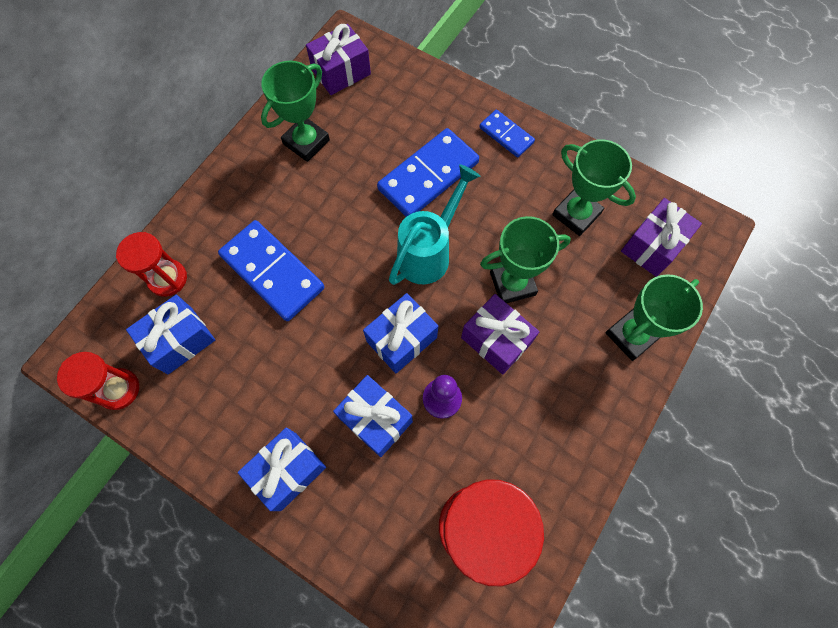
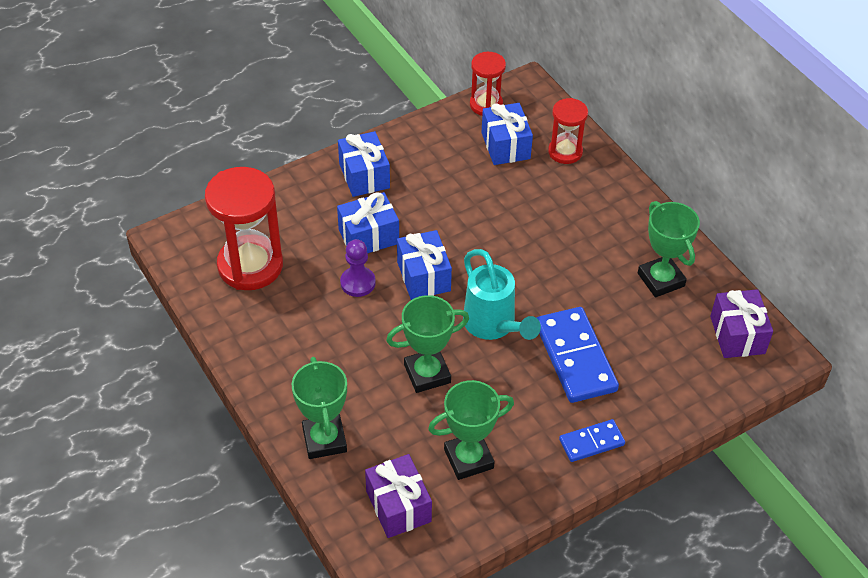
camera: 115 degrees right, 20 degrees down
blue domino [218,220,324,321] -> none
purple gift [461,294,539,375] -> none
green trophy [480,216,571,303] -> green trophy turned 60 degrees clockwise [386,295,469,393]

